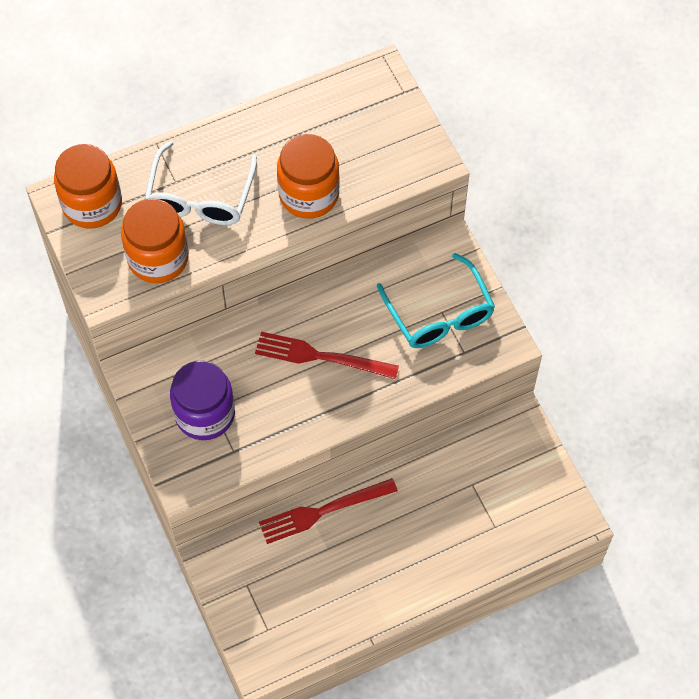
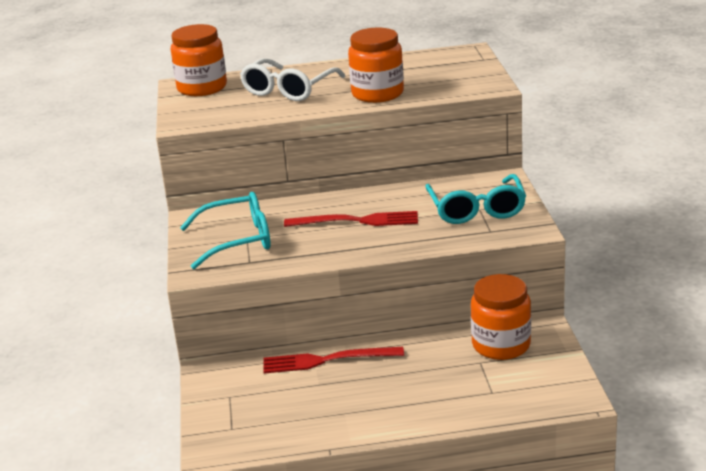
camera: 20 degrees right, 35 degrees down
orange jar [121,198,189,283] -> orange jar moved to [471,274,531,360]
purple jar [170,360,235,440] -> turquoise glasses [180,192,270,269]
red fork [255,332,399,379] -> red fork turned 150 degrees clockwise [284,211,418,227]

